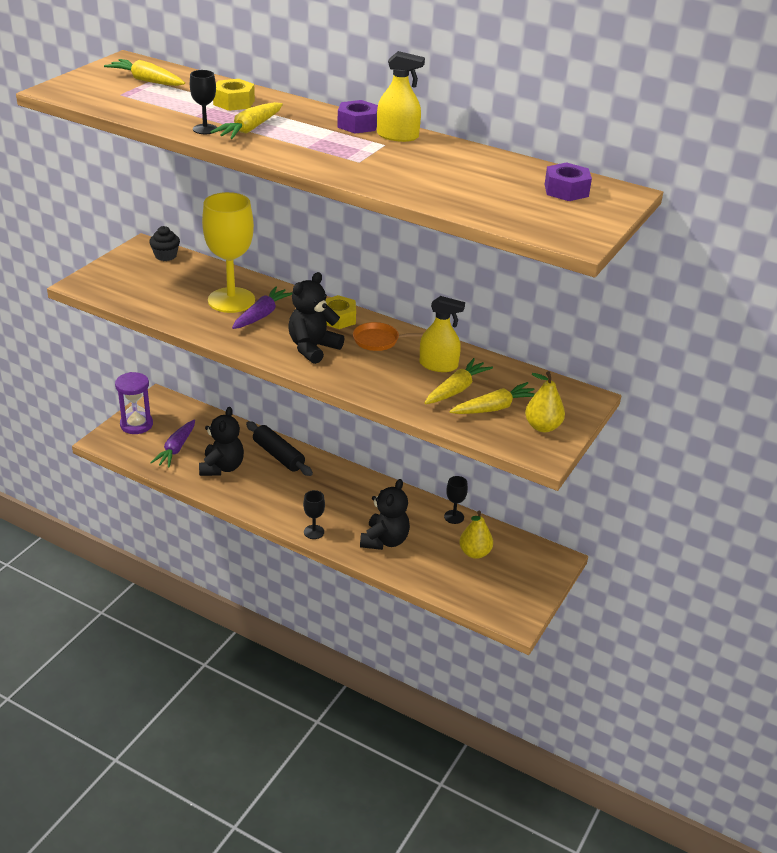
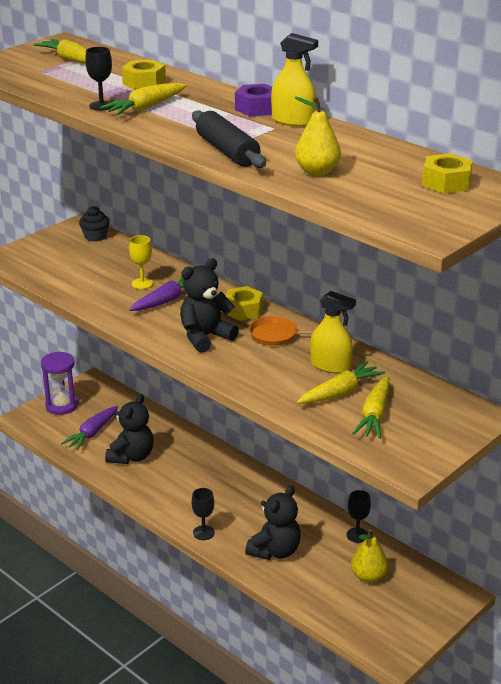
camera: 15 degrees right, 5 degrees down
yellow goblet [202,192,255,313] -> yellow goblet [129,235,153,289], size x0.45
black rolling pin [246,421,313,476] -> black rolling pin moved to [192,110,266,168]
yellow carrot [450,382,535,414] -> yellow carrot turned 120 degrees clockwise [352,376,390,439]
yellow pear [525,371,565,432] -> yellow pear moved to [294,97,341,176]
purple nut [545,162,592,201] -> yellow nut [422,153,473,194]

